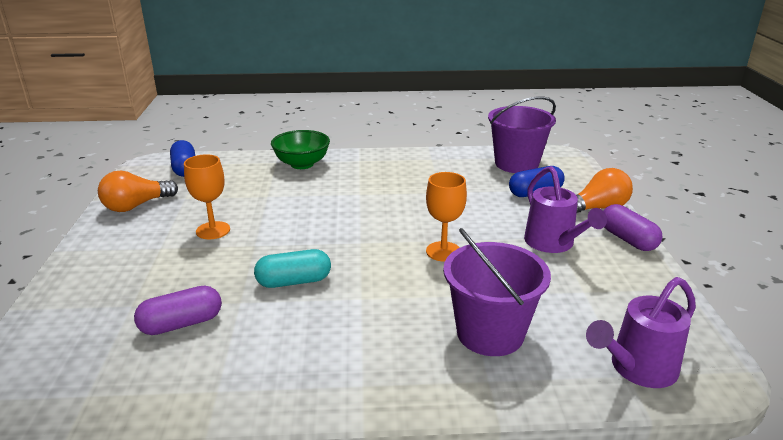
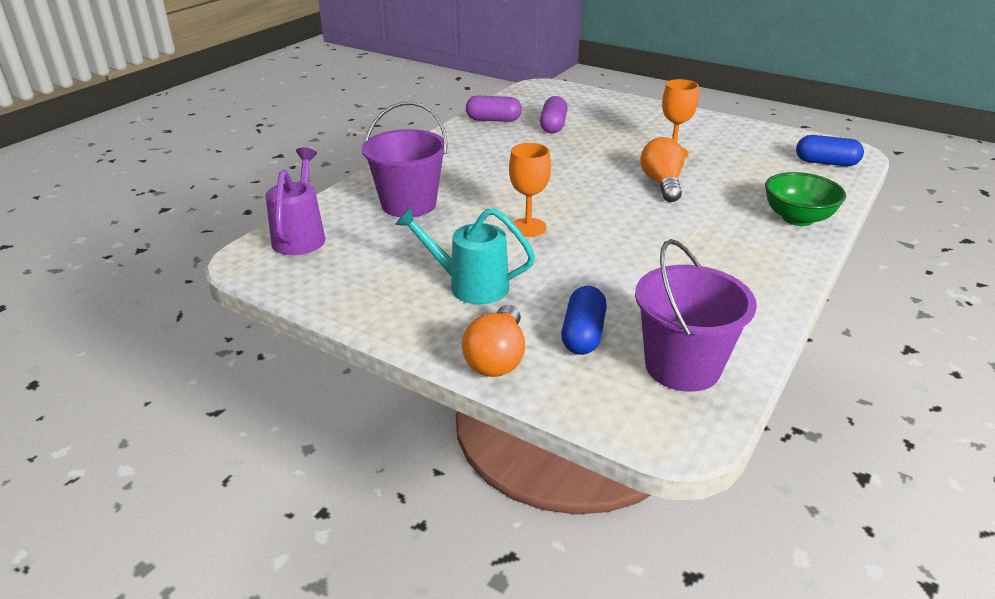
camera: 125 degrees right, 5 degrees up
orange light bulb [98,171,178,212] -> orange light bulb moved to [640,137,685,202]
turquoise capsule [254,249,331,288] -> none
purple watering can [524,166,607,253] -> turquoise watering can [395,207,535,304]
purple capsule [603,204,662,251] -> purple capsule moved to [466,96,522,122]

